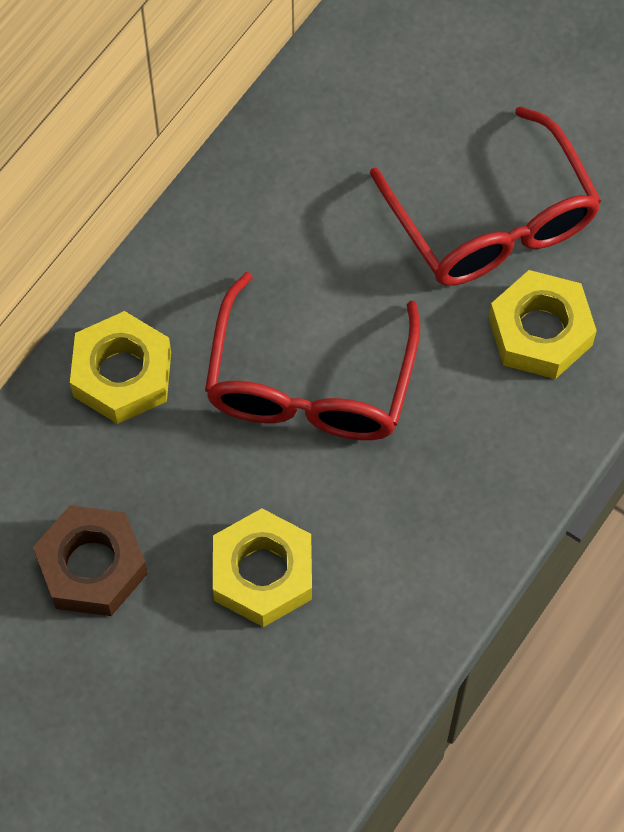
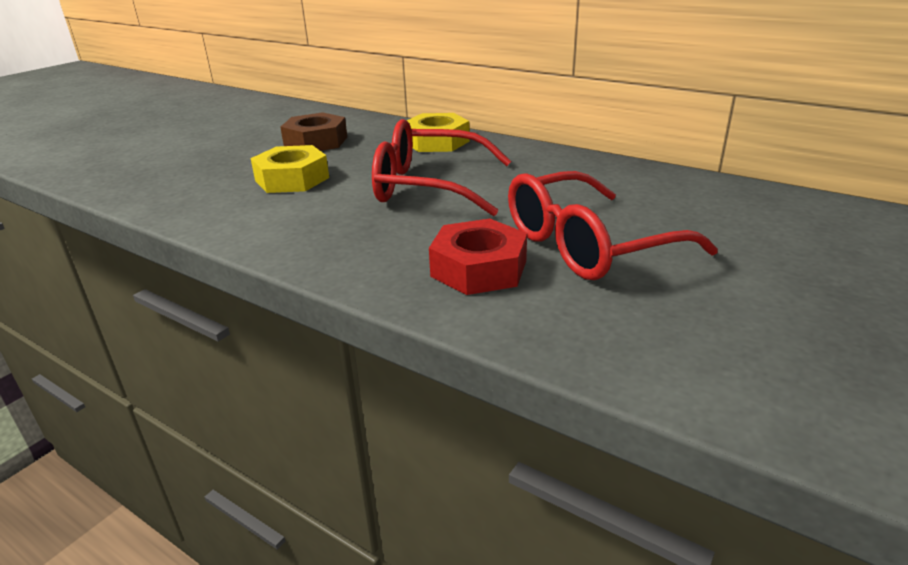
camera: 90 degrees right, 35 degrees down
yellow nut [489,270,597,379] -> red nut [429,219,527,295]

